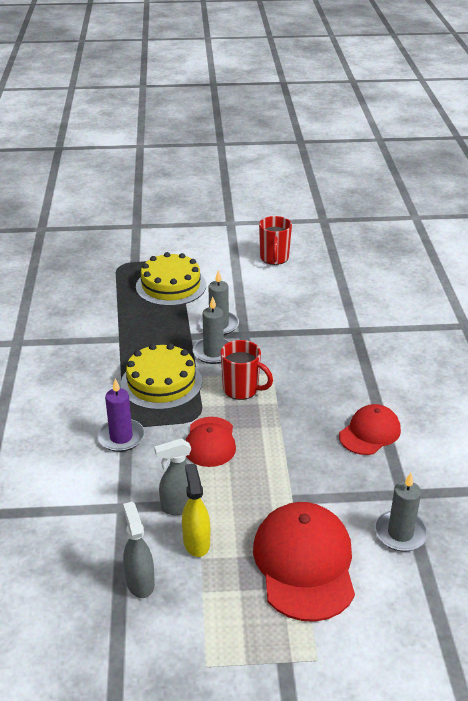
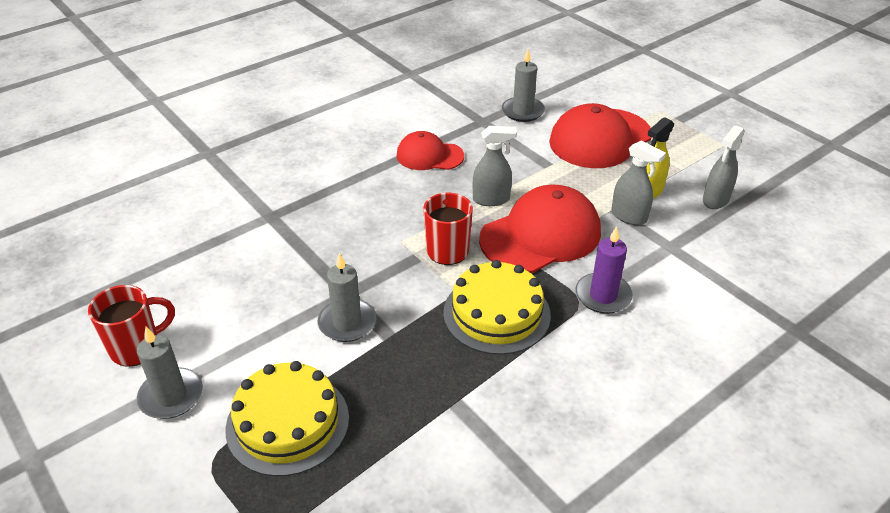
camera: 125 degrees left, 5 degrees up
red cap [185,417,236,467] -> red cap [479,184,601,273], size x1.68
grey candle [193,296,230,364] -> grey candle moved to [137,326,203,419]
none -> grey spray bottle [473,126,517,206]

